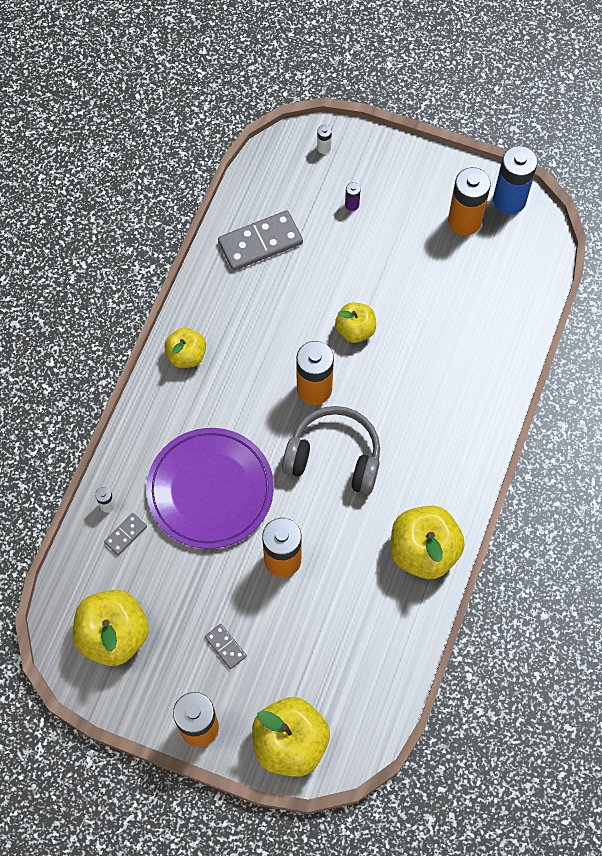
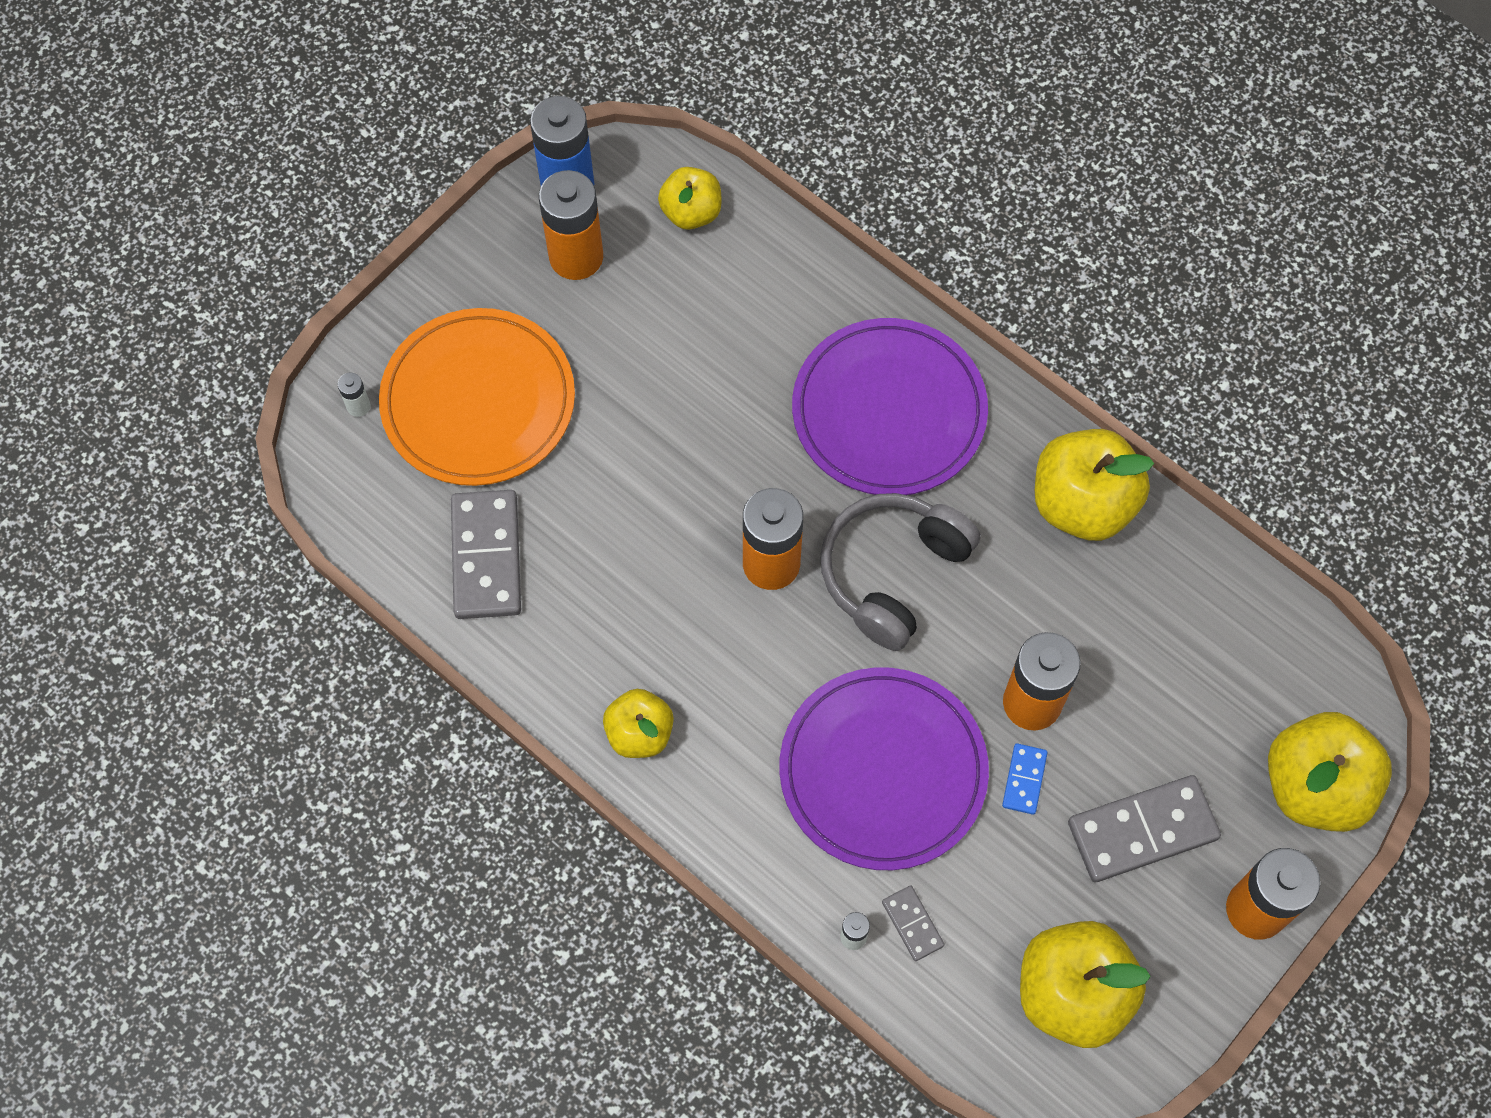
camera: 70 degrees left, 0 degrees up
grey domino [205,624,247,669] -> grey domino [1068,775,1221,882], size x2.03
yellow apple [335,302,376,343] -> yellow apple moved to [658,167,722,230]
purple battery [345,182,361,211] -> orange plate [379,308,575,486]
none -> purple plate [792,318,988,495]
none -> blue domino [1002,743,1048,815]

